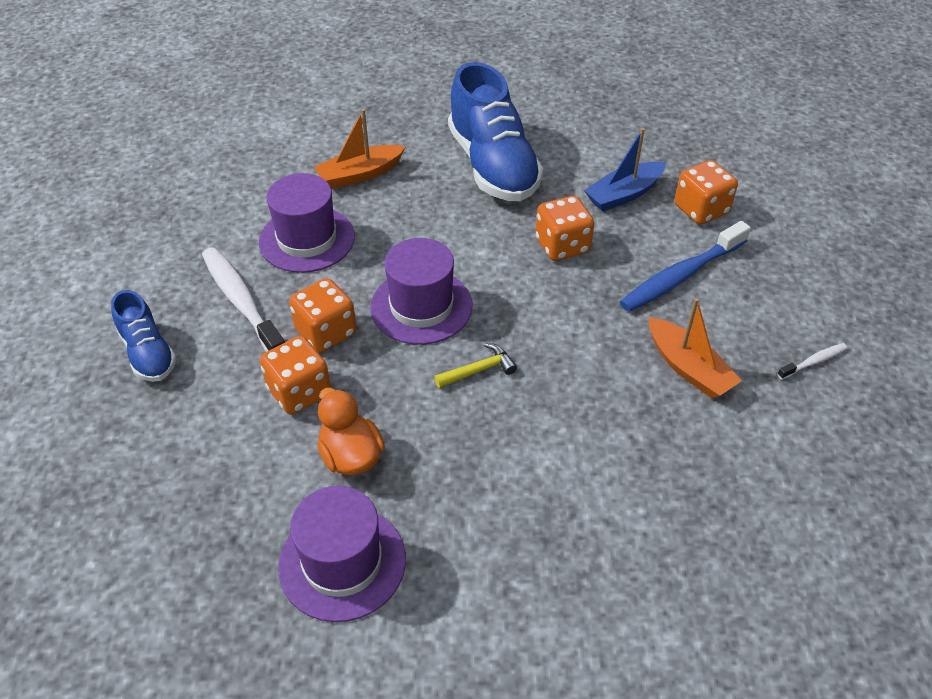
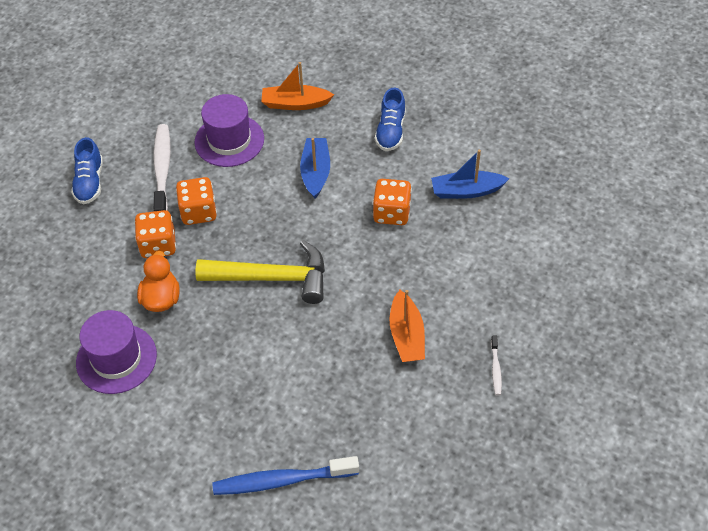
camera: 30 degrees right, 5 degrees up
purple hat [370,238,472,345] -> none
yellow hammer [434,343,517,388] -> yellow hammer [195,240,325,304], size x2.27
blue shoe [448,62,543,201] -> blue shoe [375,88,406,151], size x0.54
blue toothbrush [620,221,751,312] -> blue toothbrush moved to [213,456,359,495]
orange dice [675,160,738,225] -> none
white toothbrush [777,343,848,380] -> white toothbrush turned 90 degrees clockwise [491,336,502,395]
none -> blue boat [300,138,330,198]

